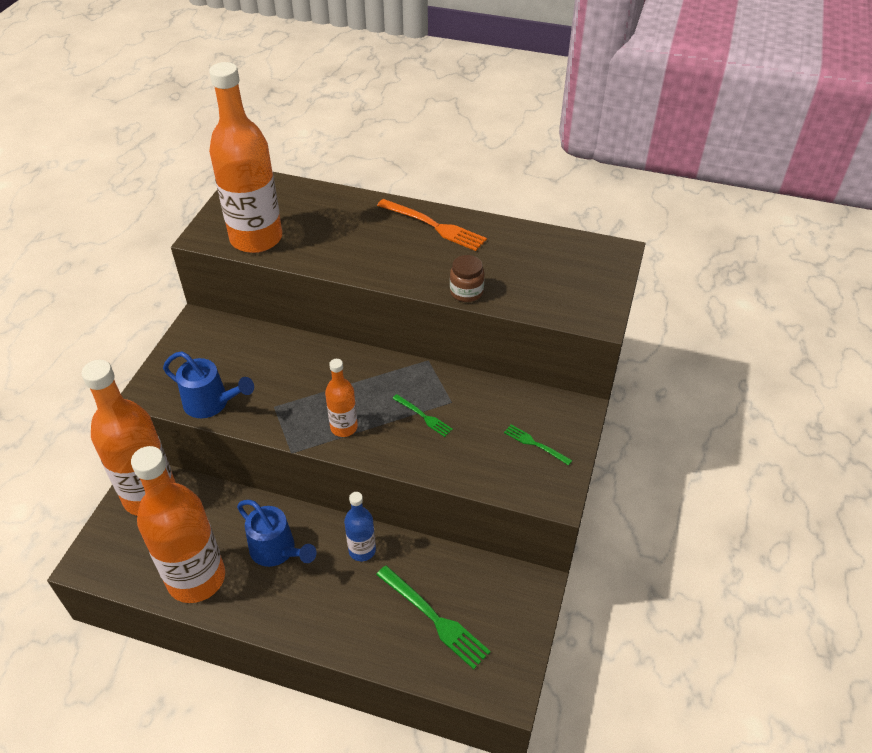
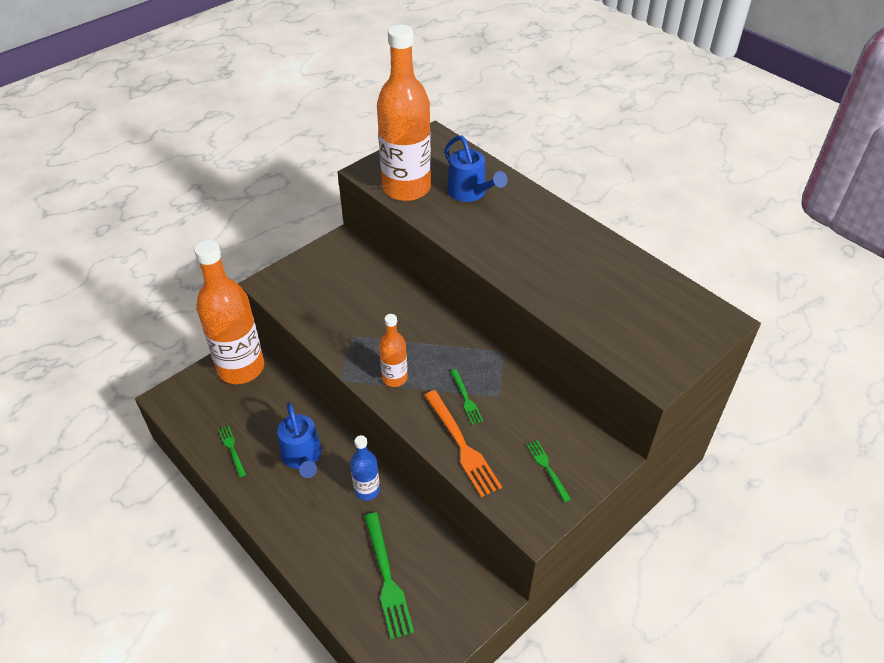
camera: 30 degrees right, 0 degrees up
orange bottle [131,446,225,603] -> green fork [218,425,246,477]
blue watering can [163,351,254,418] -> blue watering can moved to [445,135,508,202]
orange fork [377,199,487,251] -> orange fork moved to [424,390,502,497]
brown jar [450,255,485,302] -> none

